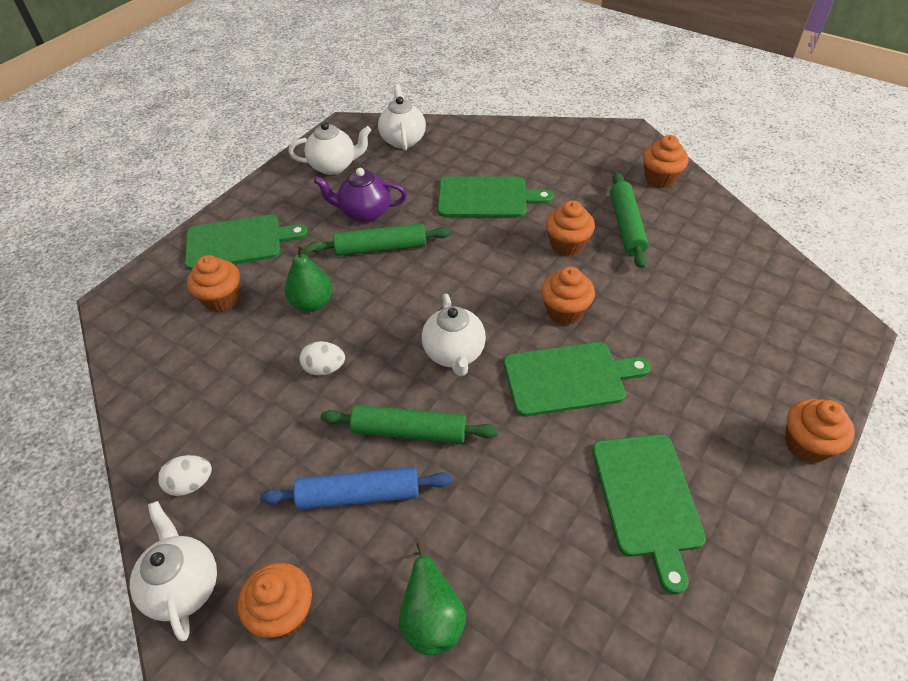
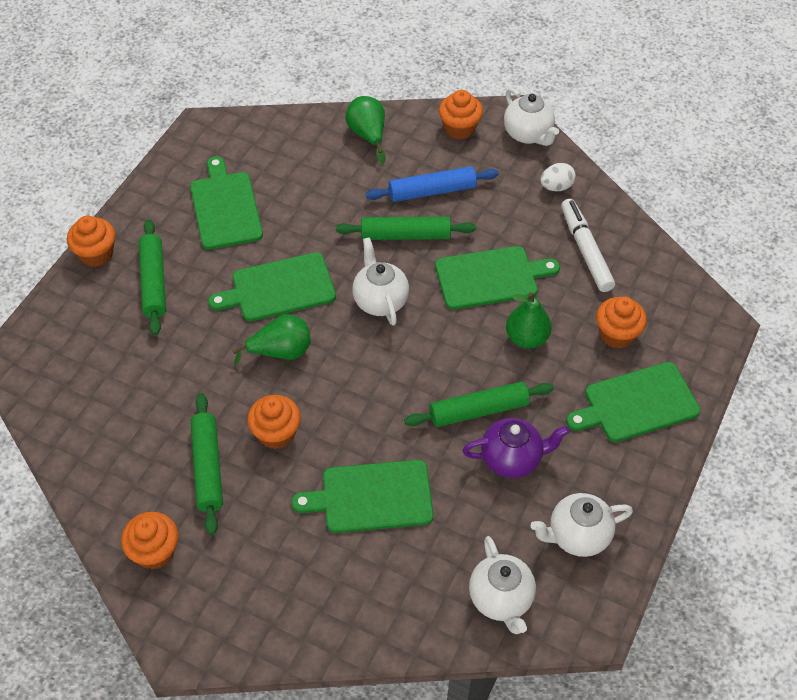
camera: 170 degrees right, 5 degrees up
white egg [299,341,345,376] -> green cutting board [435,246,560,309]
orange cupcake [541,267,595,325] -> green pear [233,314,311,365]
none -> green rolling pin [139,219,166,335]
none -> white marker [561,199,615,292]

